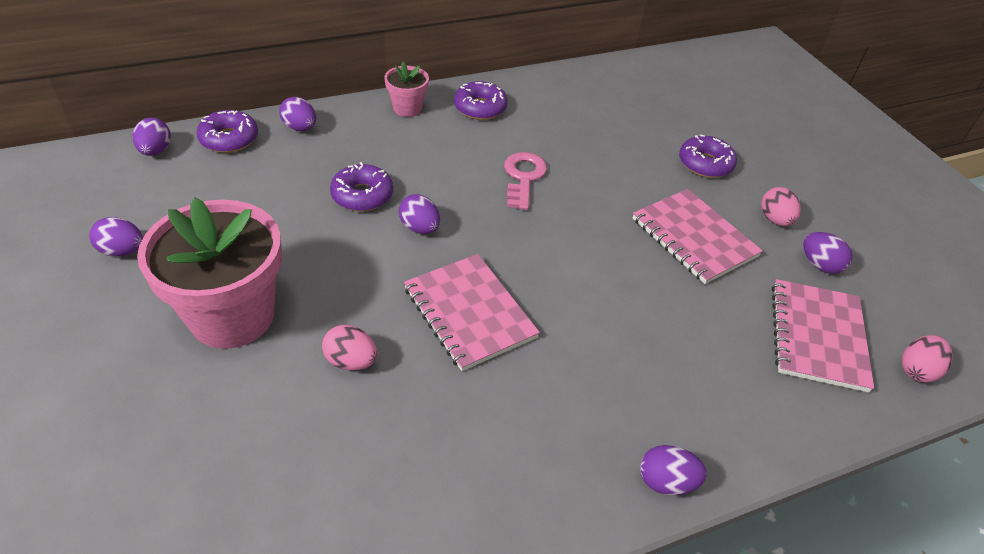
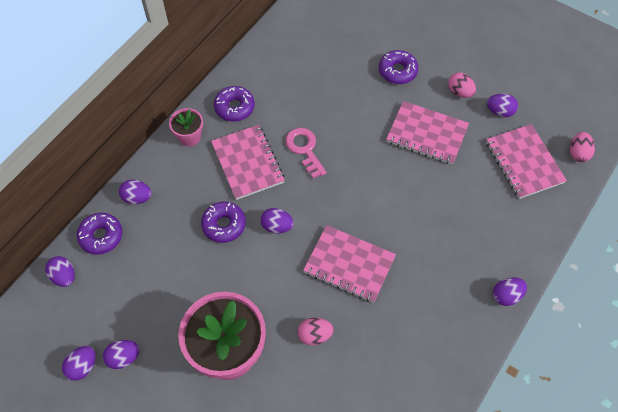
camera: 30 degrees left, 15 degrees up
none -> purple egg [62,346,96,381]
none -> pink notebook [211,125,285,200]

